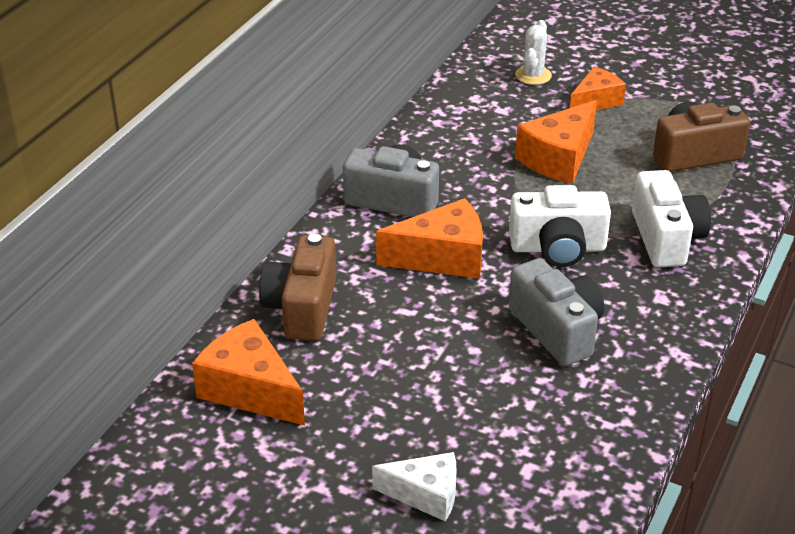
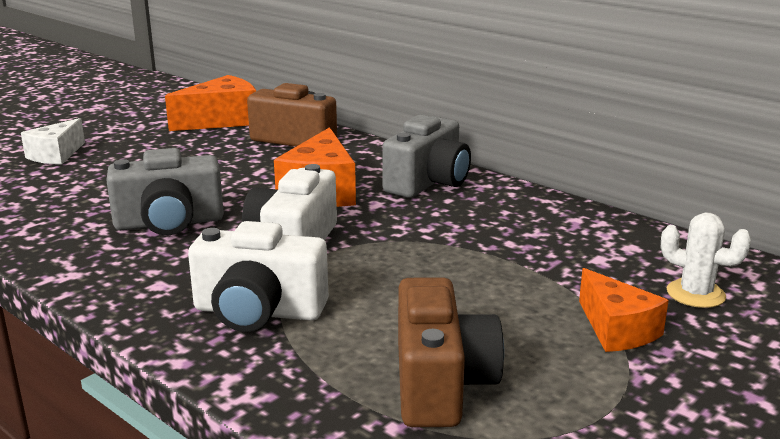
camera: 105 degrees right, 15 degrees down
orange cheese [515,100,597,184] -> none

